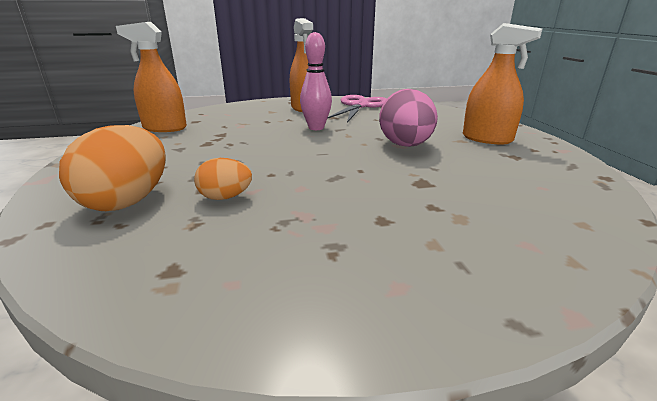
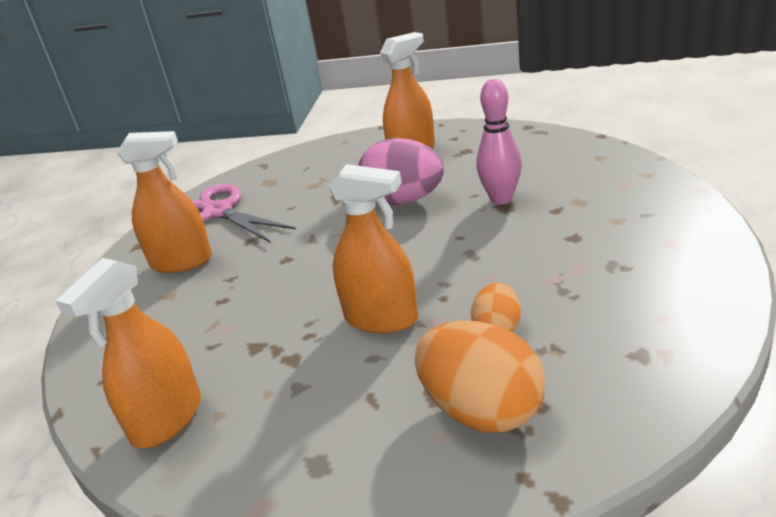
camera: 65 degrees left, 5 degrees up
pink bowling pin [300,32,332,130] -> pink bowling pin moved to [476,79,522,204]
none -> orange spray bottle [328,164,418,334]

